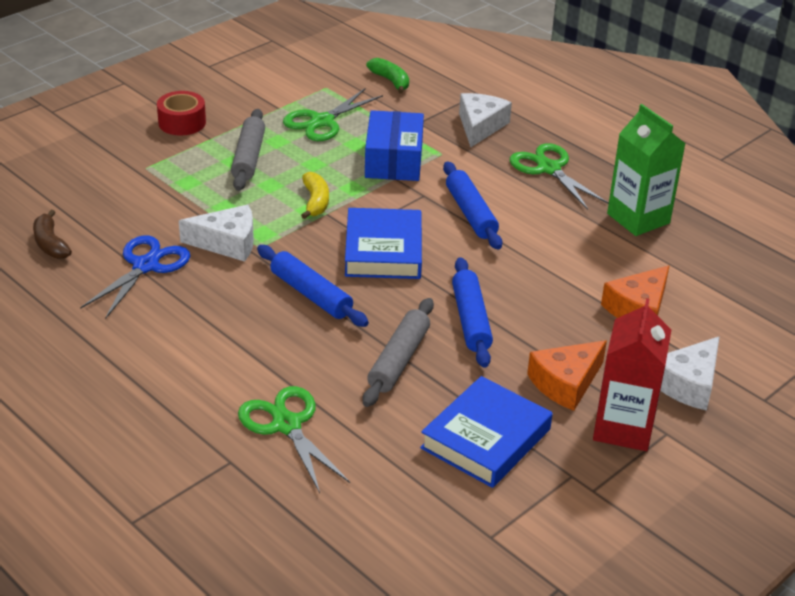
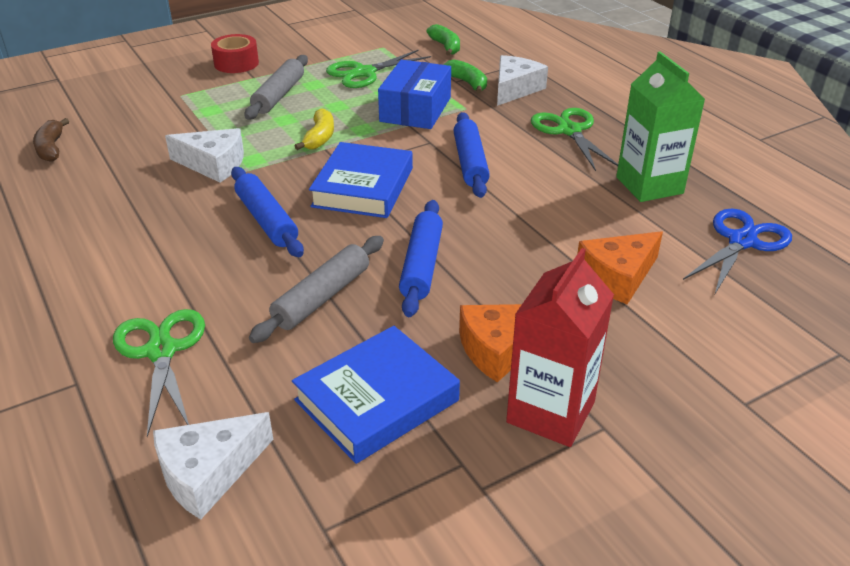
camera: 15 degrees right, 0 degrees up
blue scissors [80,235,190,319] -> blue scissors moved to [683,208,792,294]
white cheese [661,336,720,411] -> white cheese moved to [153,412,273,520]
none -> green banana [443,60,487,93]

